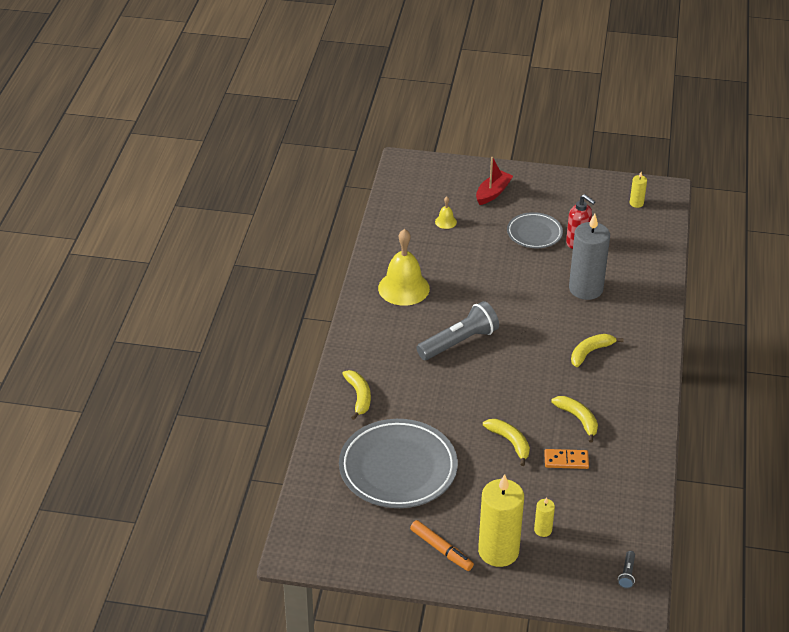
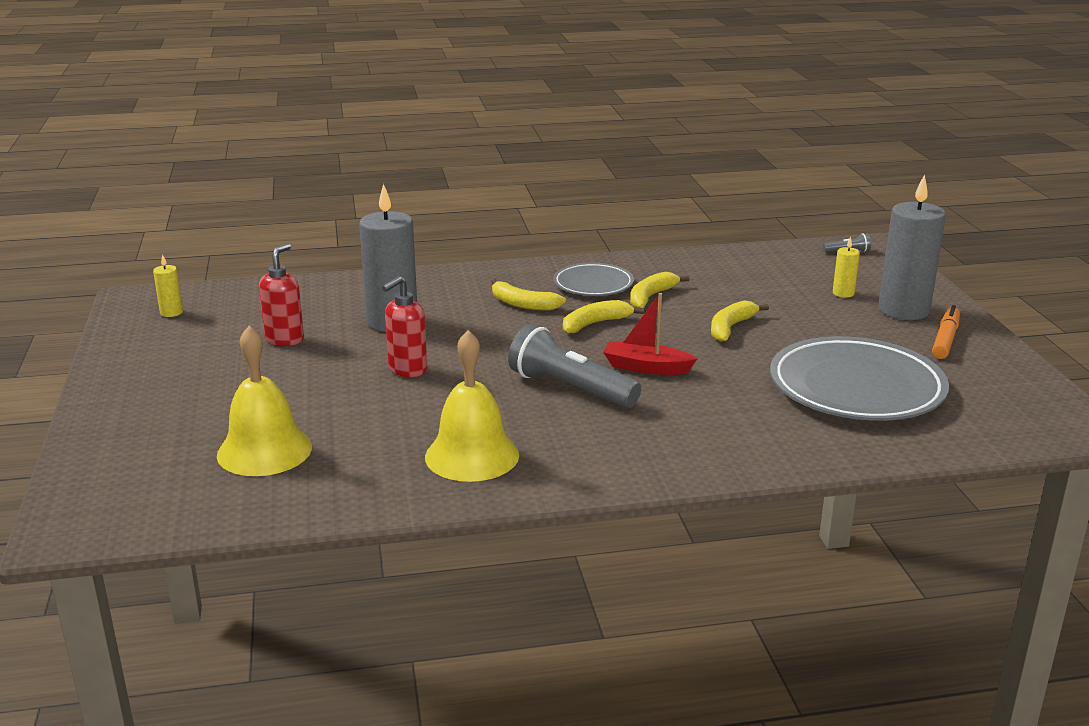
camera: 110 degrees left, 15 degrees down
yellow banana [342,370,371,420] -> yellow banana moved to [563,300,644,334]
yellow bell [435,197,457,229] -> yellow bell [217,326,312,476], size x2.25
red boat [476,157,513,205] -> red boat moved to [603,293,698,375]
yellow candle [478,474,524,567] -> grey candle [879,174,946,320]
grey plate [507,212,563,248] -> grey plate moved to [553,263,634,296]
orange domino [544,449,589,469] -> none
none -> red soap dispenser [382,276,427,377]

